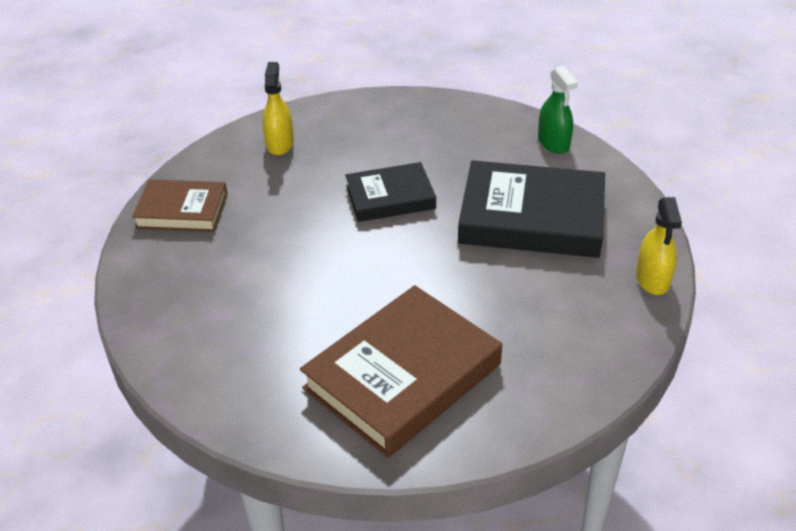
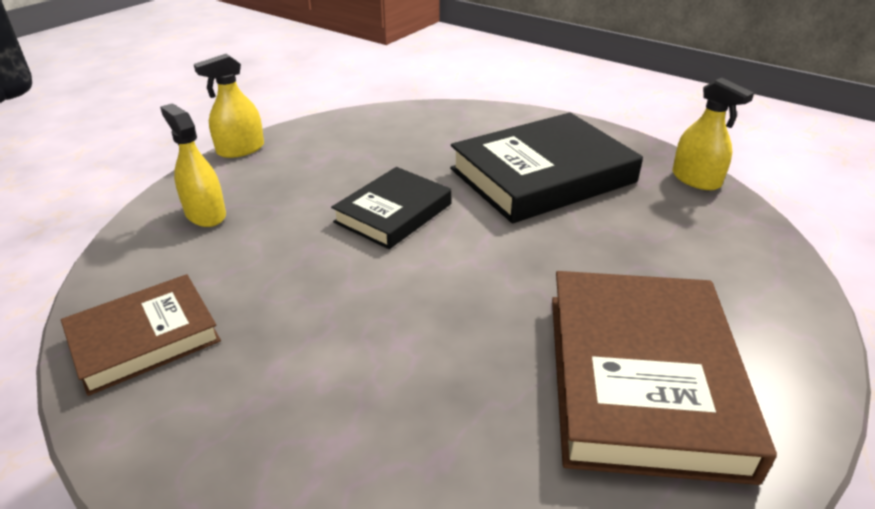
camera: 40 degrees left, 5 degrees down
green spray bottle [538,66,578,154] -> none
none -> yellow spray bottle [194,54,264,158]

